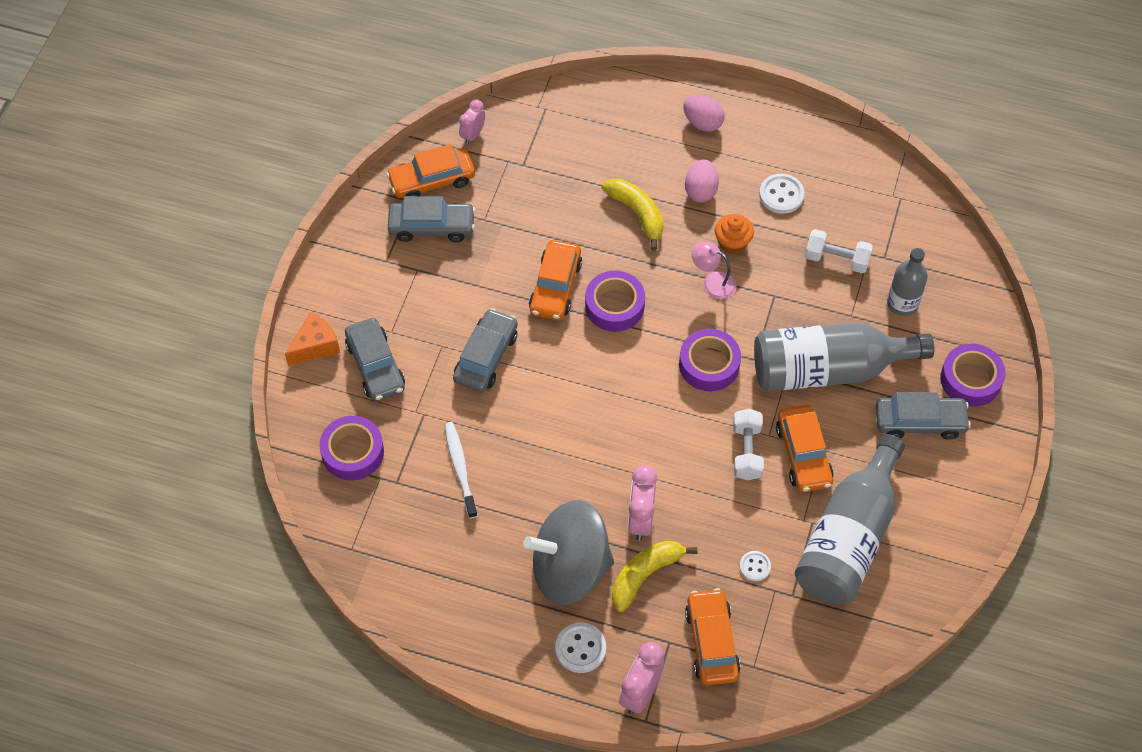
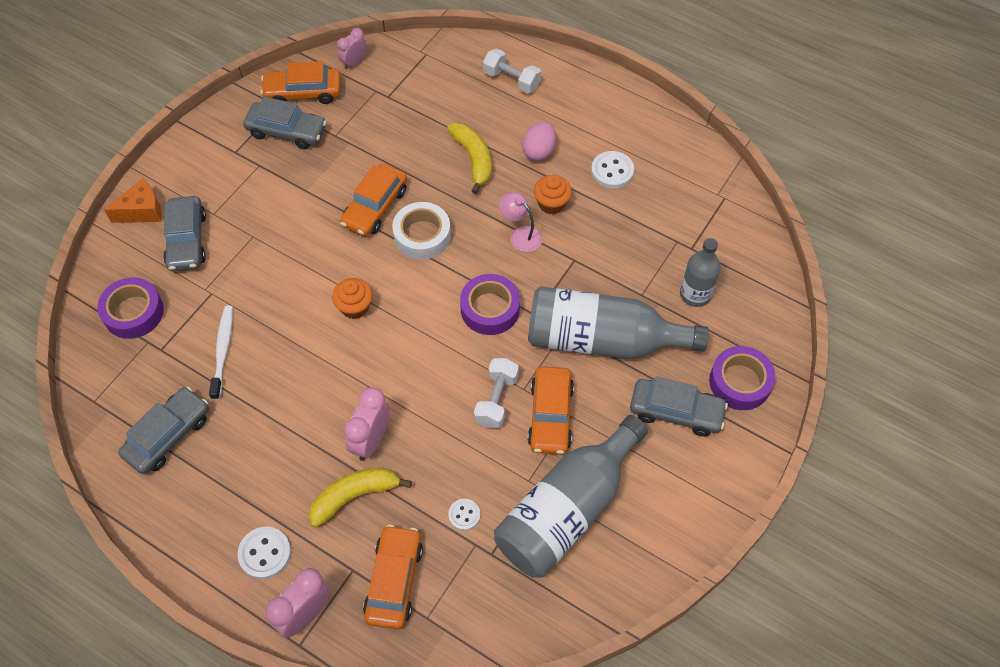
camera: 15 degrees right, 0 degrees up
grey car [453,308,518,393] -> grey car moved to [118,387,209,474]
grey spinning top [524,500,614,605] -> none
purple tape [585,271,645,332] -> white tape [392,202,451,260]
pink egg [683,95,725,132] -> none
white dumbbell [805,229,873,273] -> white dumbbell moved to [483,49,541,94]
none -> orange cupcake [332,278,373,319]

